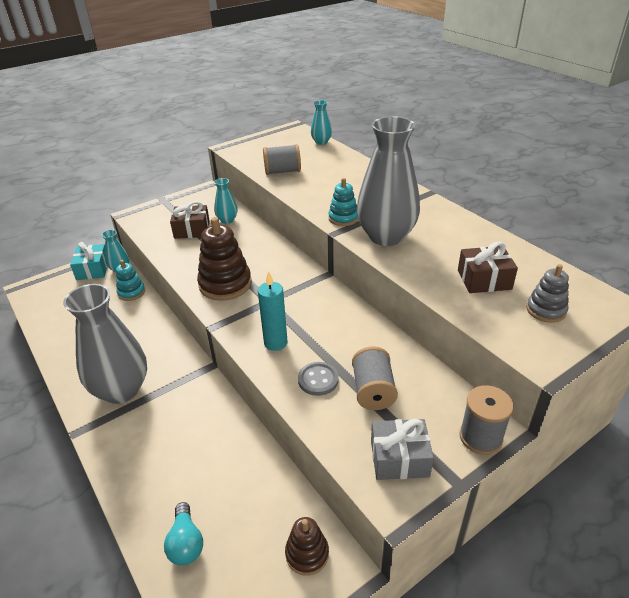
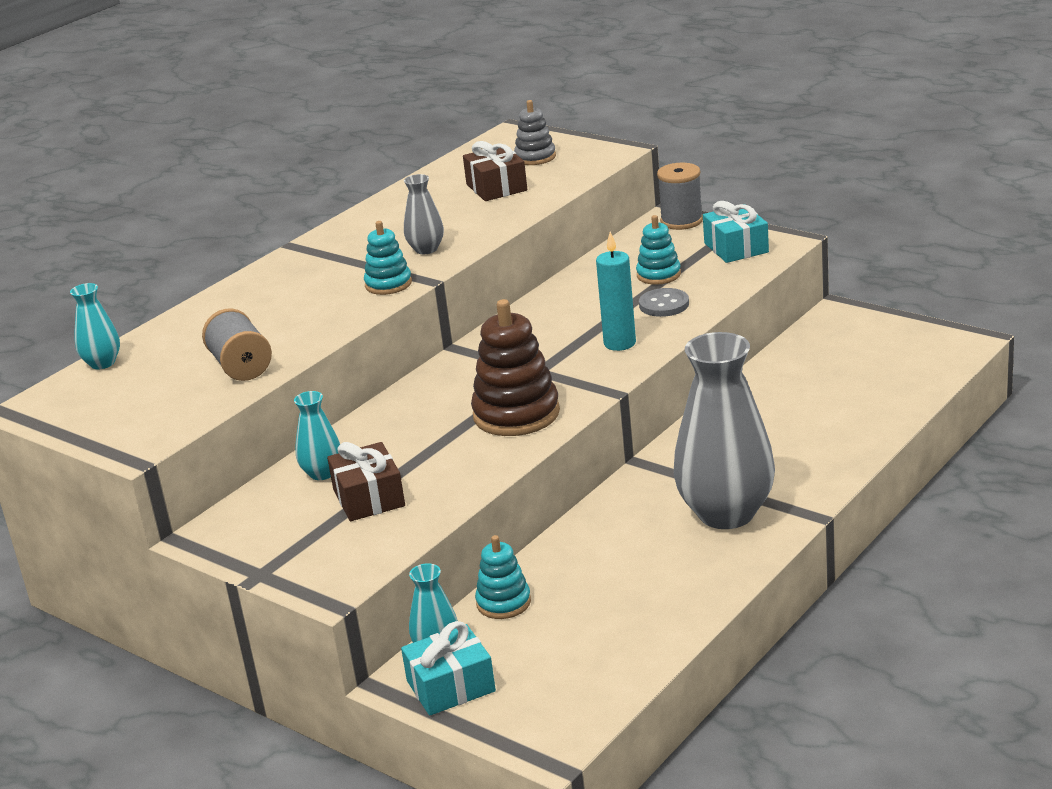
camera: 105 degrees left, 10 degrees down
turquoise light bulb [164,502,203,565] -> none
brown stacking toy [285,517,329,576] -> none
grey spool [352,346,398,410] -> turquoise stacking toy [636,215,681,285]
grey vase [357,116,420,246] -> grey vase [404,174,444,254], size x0.46
grey gift [371,419,434,480] -> turquoise gift [703,201,769,263]

